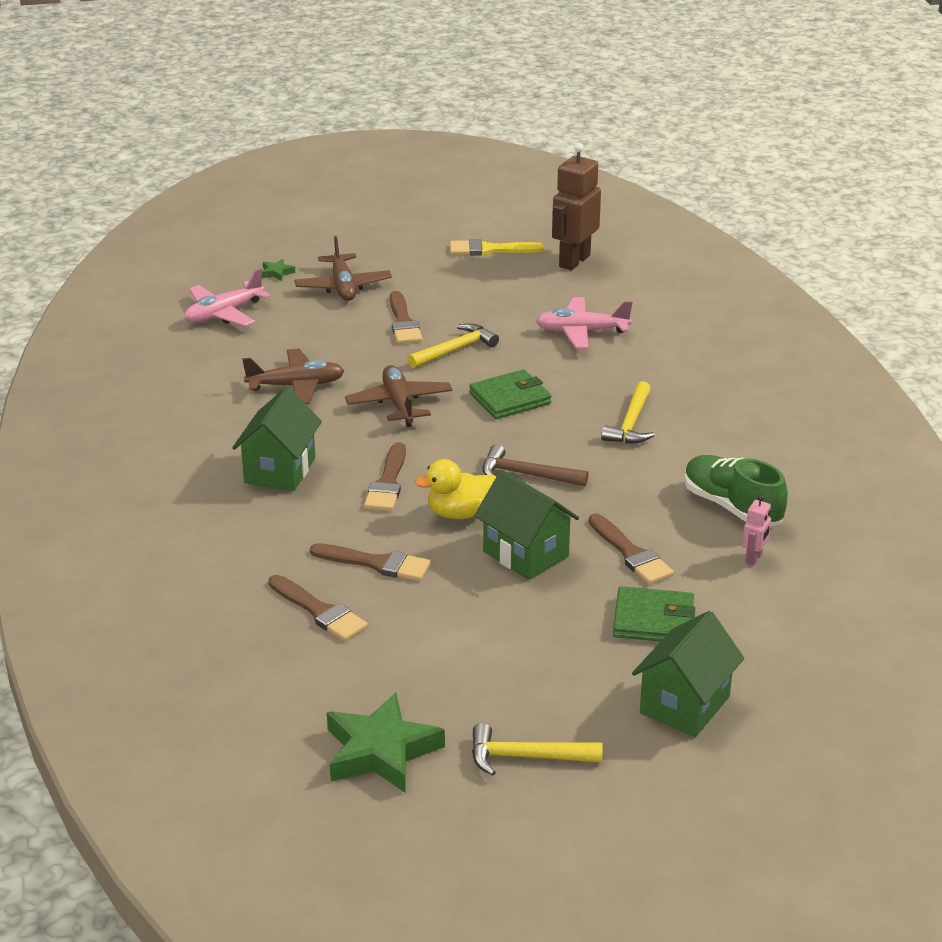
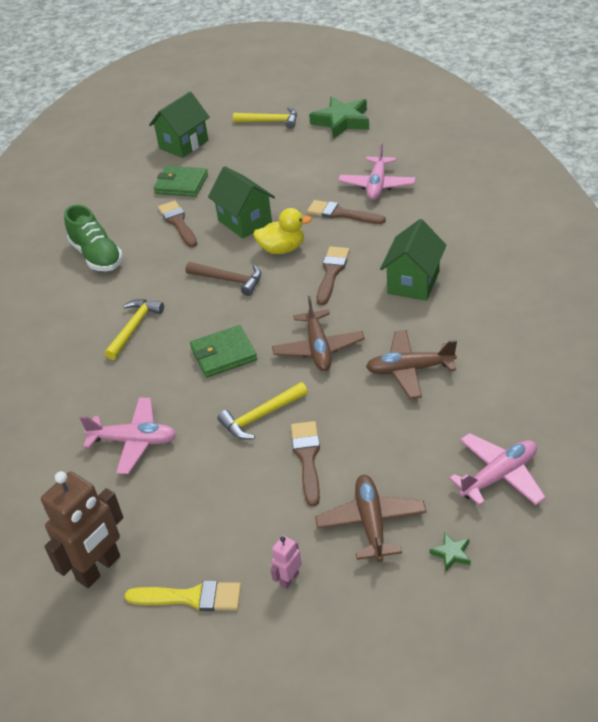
camera: 170 degrees left, 10 degrees up
brown brush [268,575,368,641] -> pink plane [338,142,416,200]
pink robot [742,495,771,566] -> pink robot moved to [270,535,302,589]

